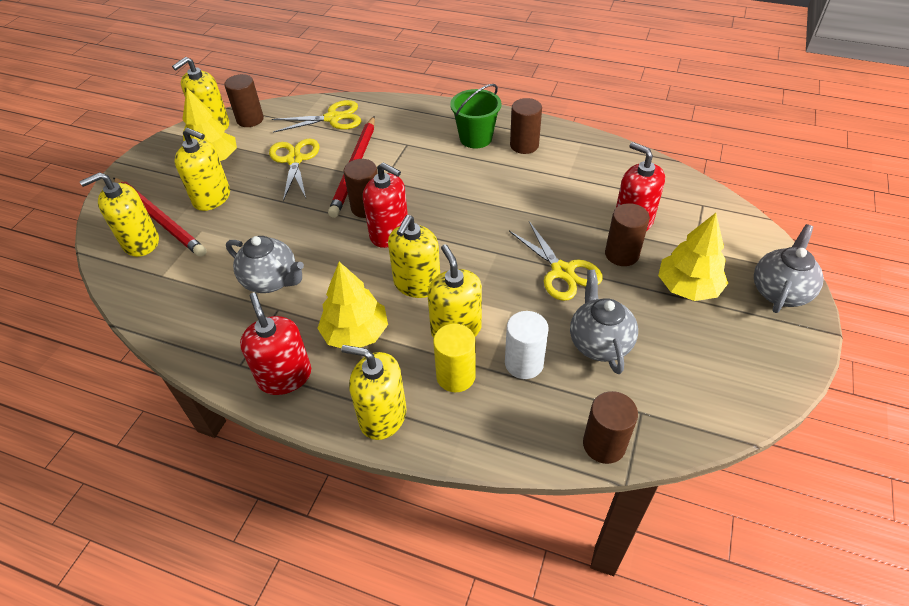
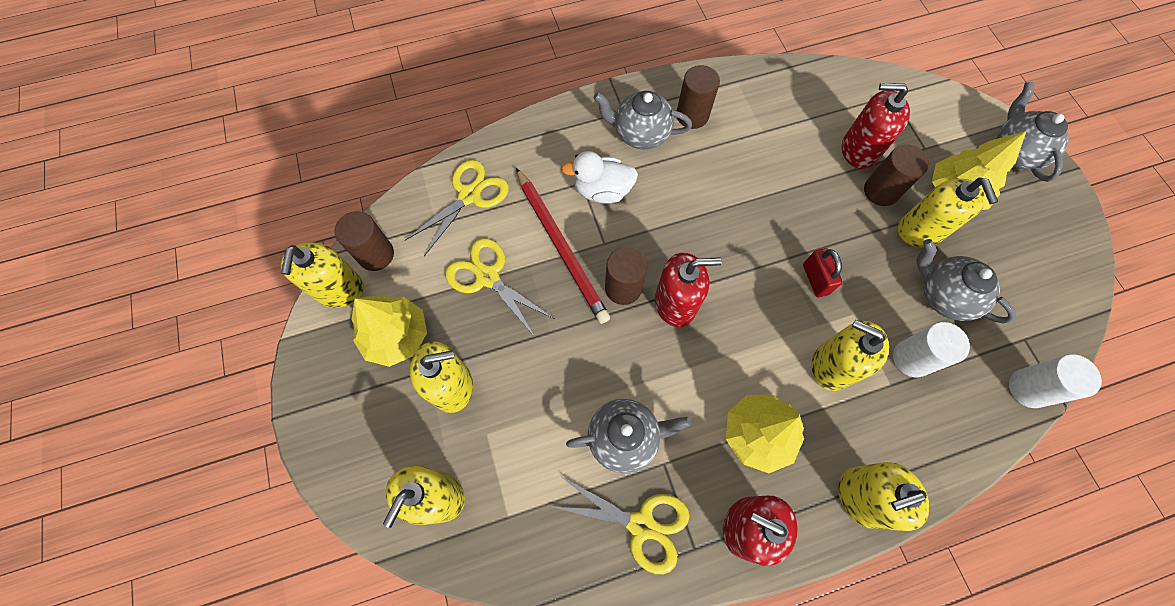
camera: 40 degrees left, 20 degrees up
red pencil [113,178,206,257] -> none
yellow soap dispenser [388,215,440,298] -> yellow soap dispenser moved to [898,178,998,247]
yellow cylinder [433,324,476,392] -> none
green bucket [450,84,502,148] -> grey teapot [593,91,692,149]
yellow scissors [509,221,603,301] -> yellow scissors moved to [549,476,690,574]
brown cylinder [583,391,638,464] -> white cylinder [1009,354,1102,408]
none -> white duck [561,151,638,204]
none -> red padlock [803,248,843,297]

